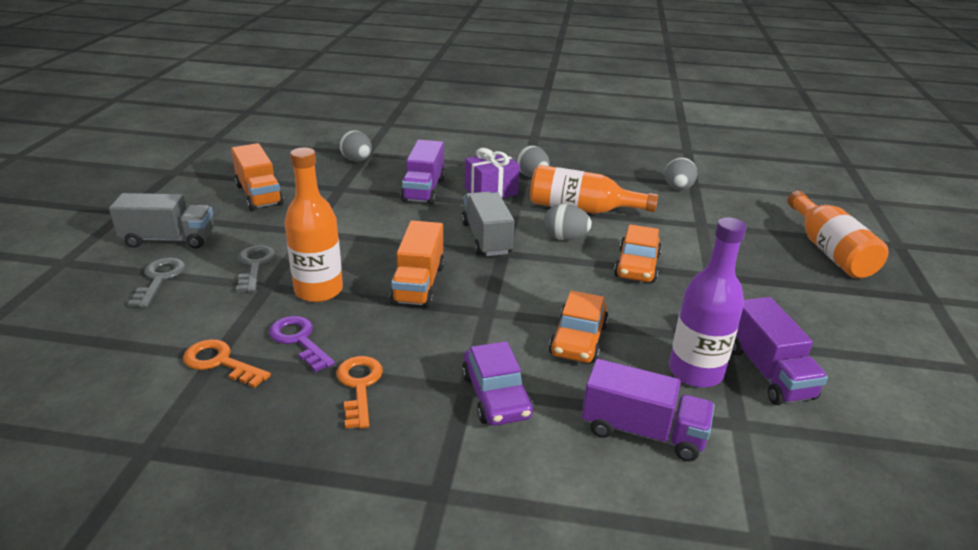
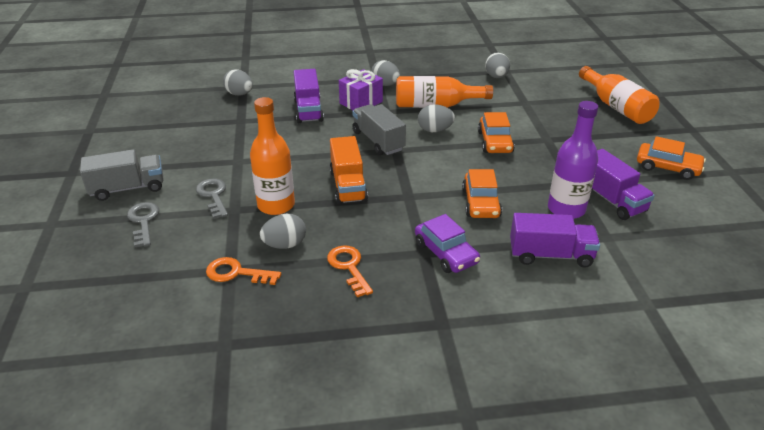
camera: 15 degrees left, 5 degrees up
orange truck [231,143,284,211] -> none
purple key [269,316,335,372] -> grey egg [260,214,306,249]
none -> orange car [637,136,706,180]

